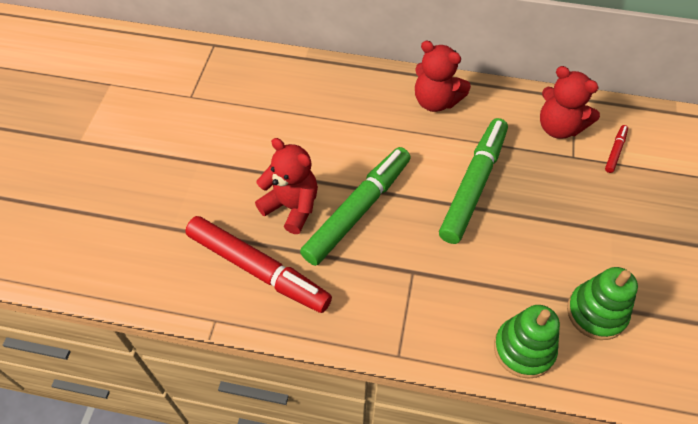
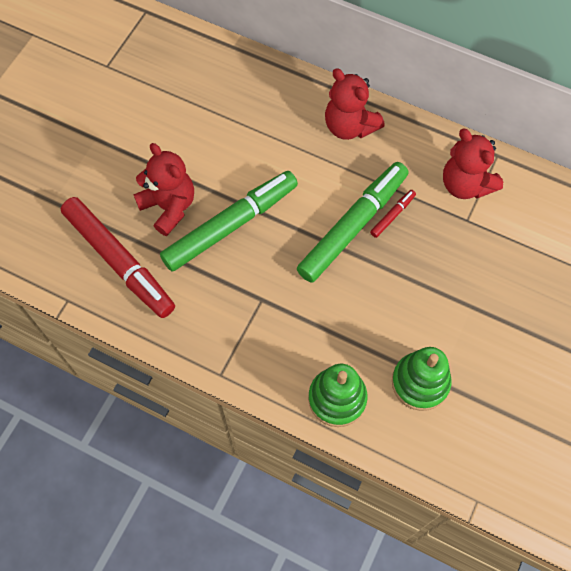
camera: 15 degrees right, 10 degrees up
red marker [605,125,628,173] -> red marker moved to [370,190,416,238]

